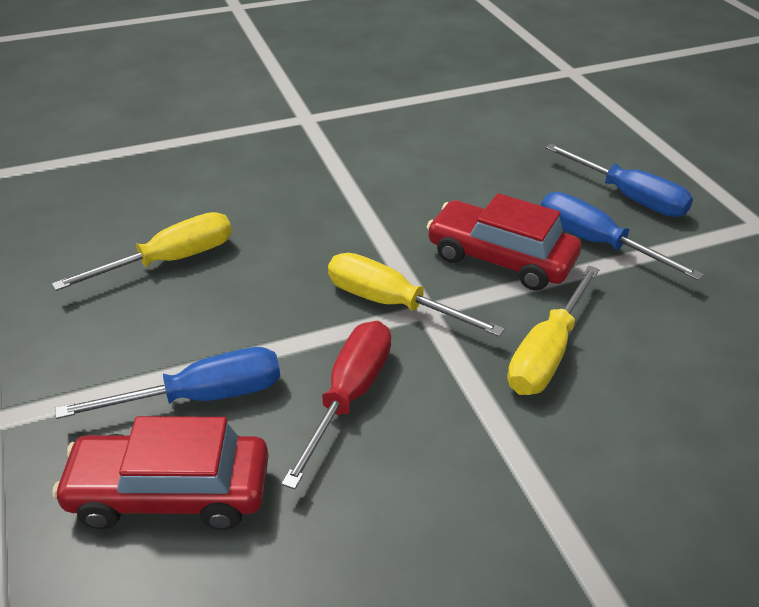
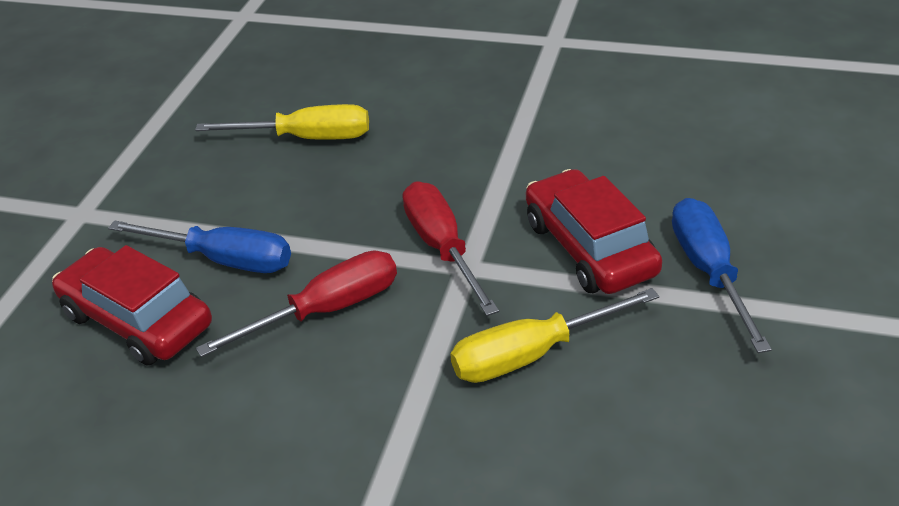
camera: 40 degrees right, 0 degrees up
yellow screwdriver [328,253,505,337] -> red screwdriver [403,181,499,316]
blue screwdriver [545,144,693,217] -> none

